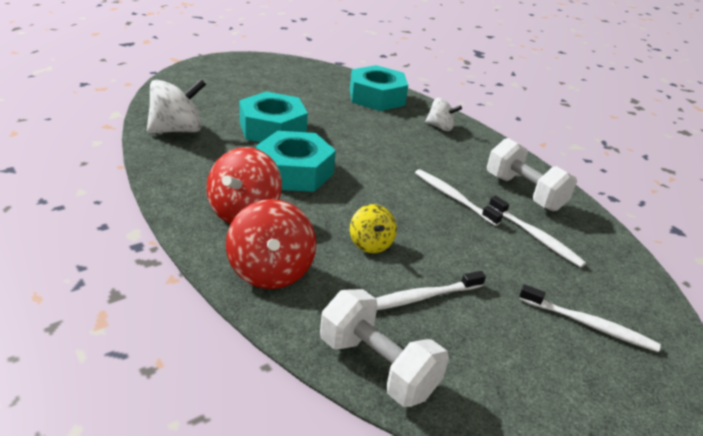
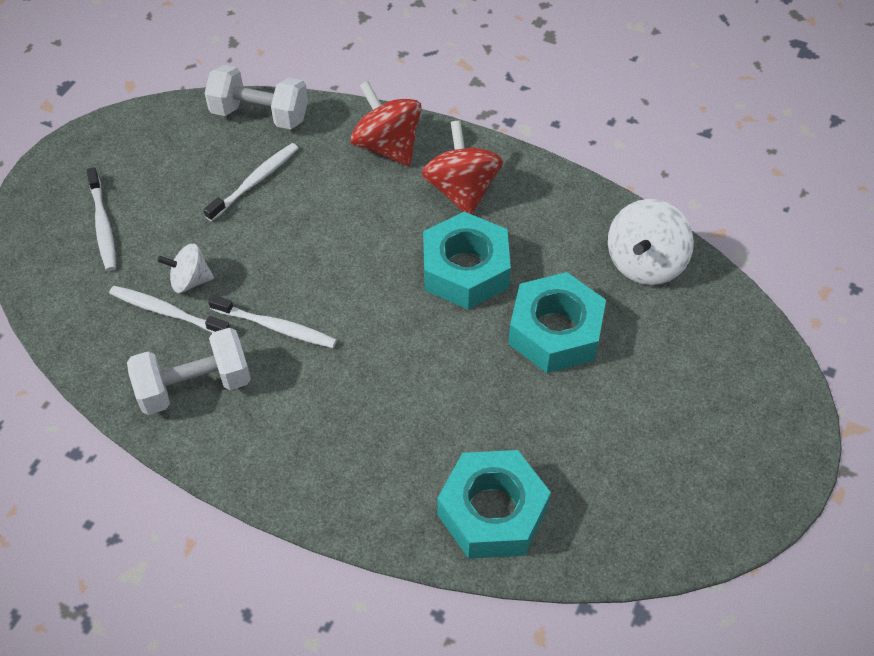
camera: 155 degrees right, 20 degrees up
yellow spinning top [350,204,397,253] -> none
white spinning top [425,97,462,131] -> white spinning top moved to [157,244,214,293]
white dumbbell [487,138,577,211] -> white dumbbell turned 45 degrees counterclockwise [127,328,251,415]
white toothbrush [519,284,661,352] -> white toothbrush turned 105 degrees counterclockwise [87,167,116,271]

